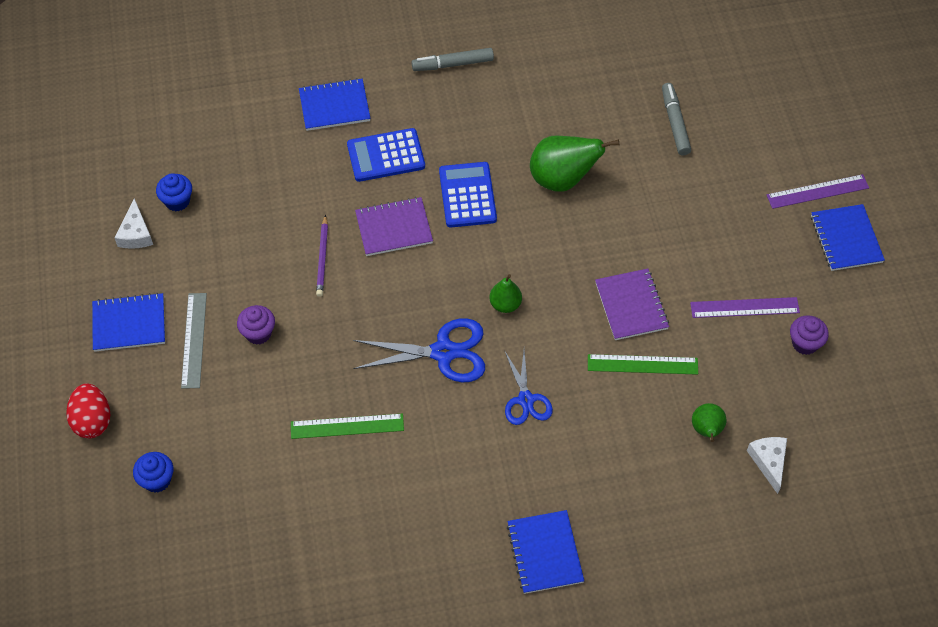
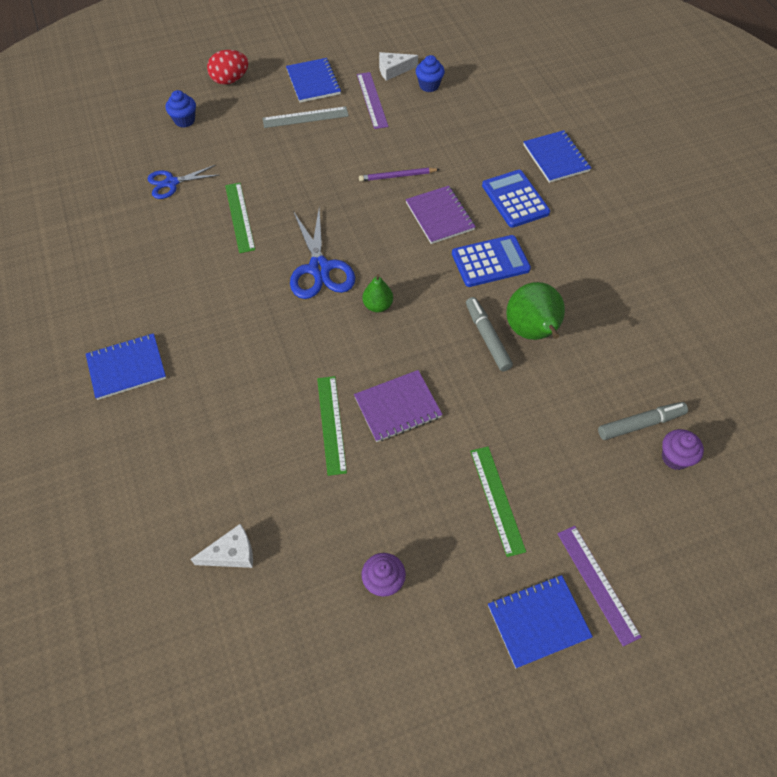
camera: 80 degrees right, 0 degrees up
purple cupcake [237,305,275,345] -> purple cupcake moved to [662,429,704,470]
grey marker [411,48,494,71] -> grey marker moved to [466,297,513,371]
blue scissors [504,350,553,425] -> blue scissors moved to [147,165,219,199]
purple ruler [690,297,800,318] -> purple ruler moved to [357,72,388,129]
green pear [692,403,726,442] -> none
none -> green ruler [470,446,526,557]

